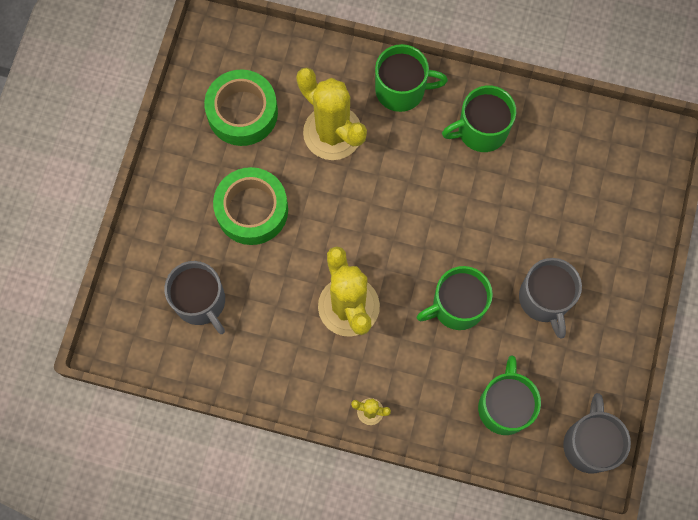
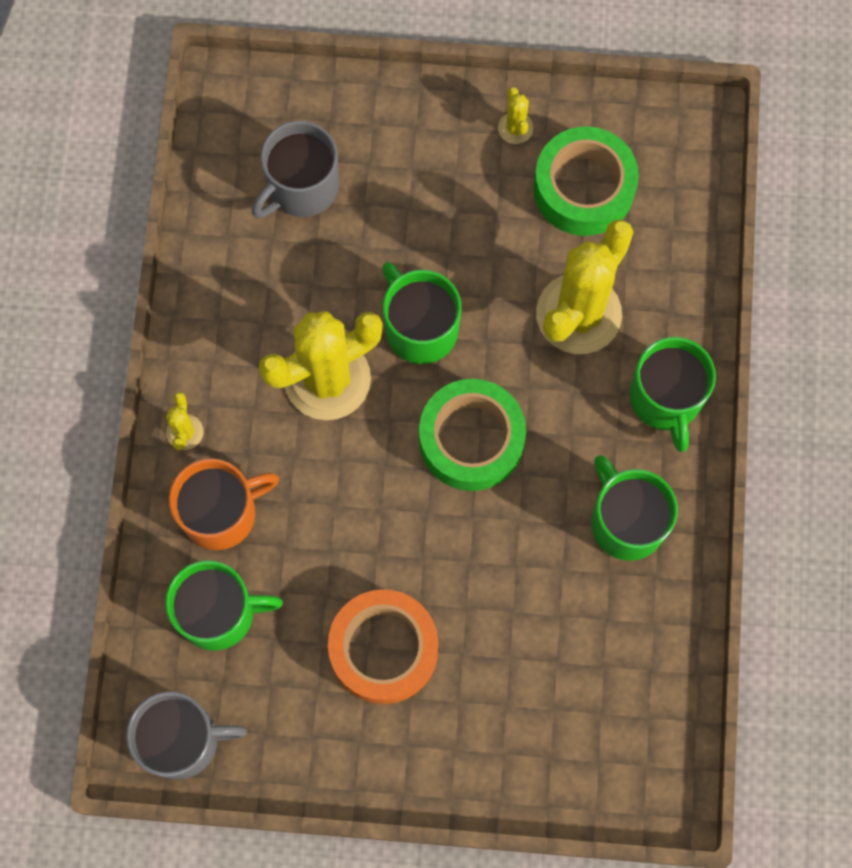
camera: 80 degrees right, 0 degrees up
green tape [213,167,288,245] -> green tape moved to [419,379,526,491]
green mug [417,266,493,330] -> green mug moved to [382,262,461,364]
grey mug [519,258,582,339] -> orange tape [328,589,438,704]
none -> orange mug [169,458,279,550]
none -> yellow cactus [498,87,533,144]

